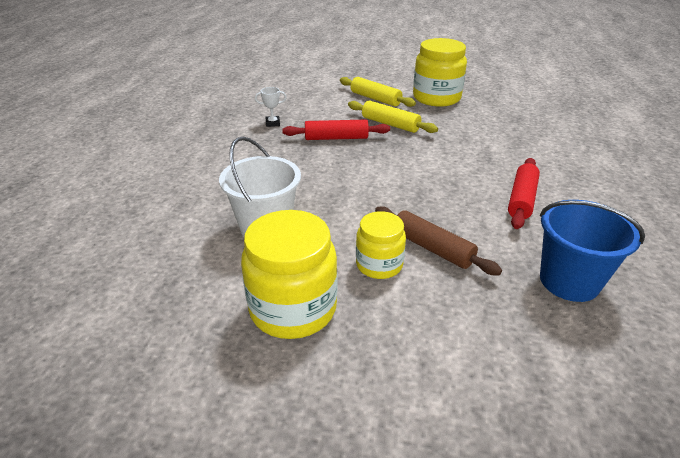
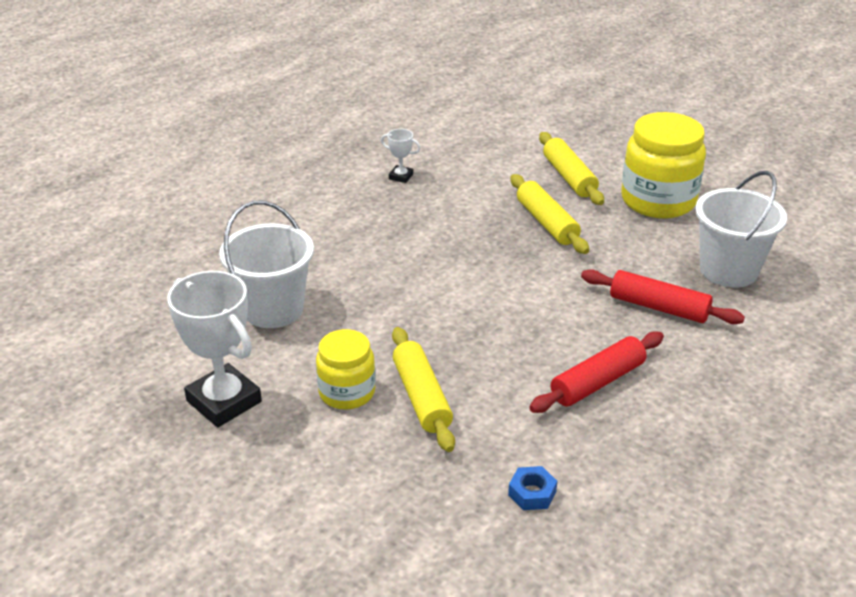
camera: 30 degrees right, 0 degrees up
yellow jar [241,210,337,339] -> white trophy [167,271,262,427]
red rolling pin [282,120,390,140] -> red rolling pin moved to [581,269,745,324]
brown rolling pin [375,206,502,276] -> yellow rolling pin [392,327,455,452]
blue bucket [540,200,645,302] -> blue nut [508,466,557,510]
none -> white bucket [695,171,787,288]

